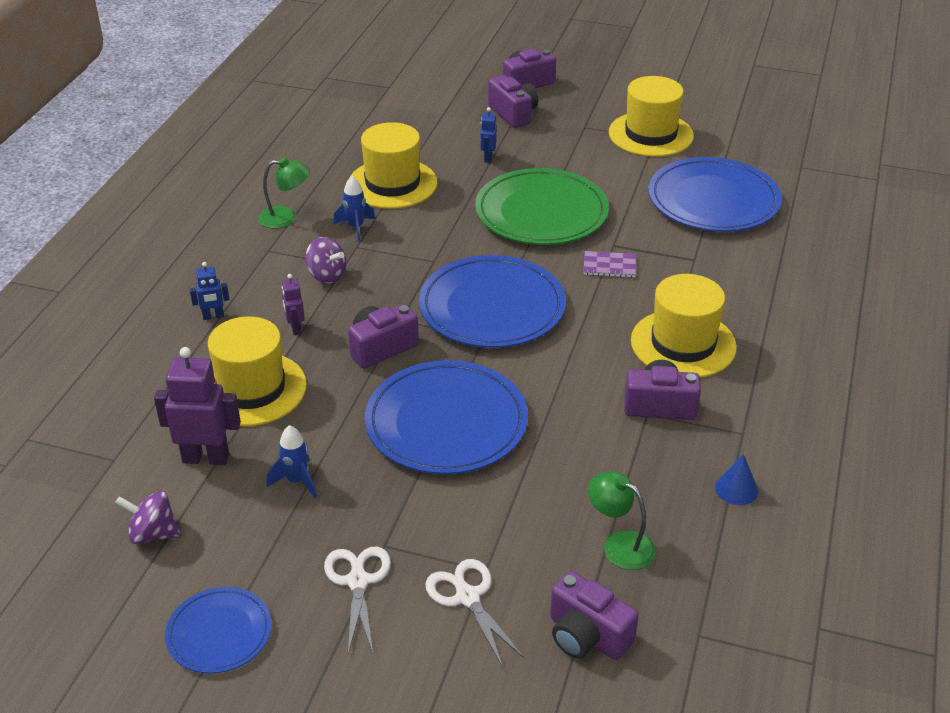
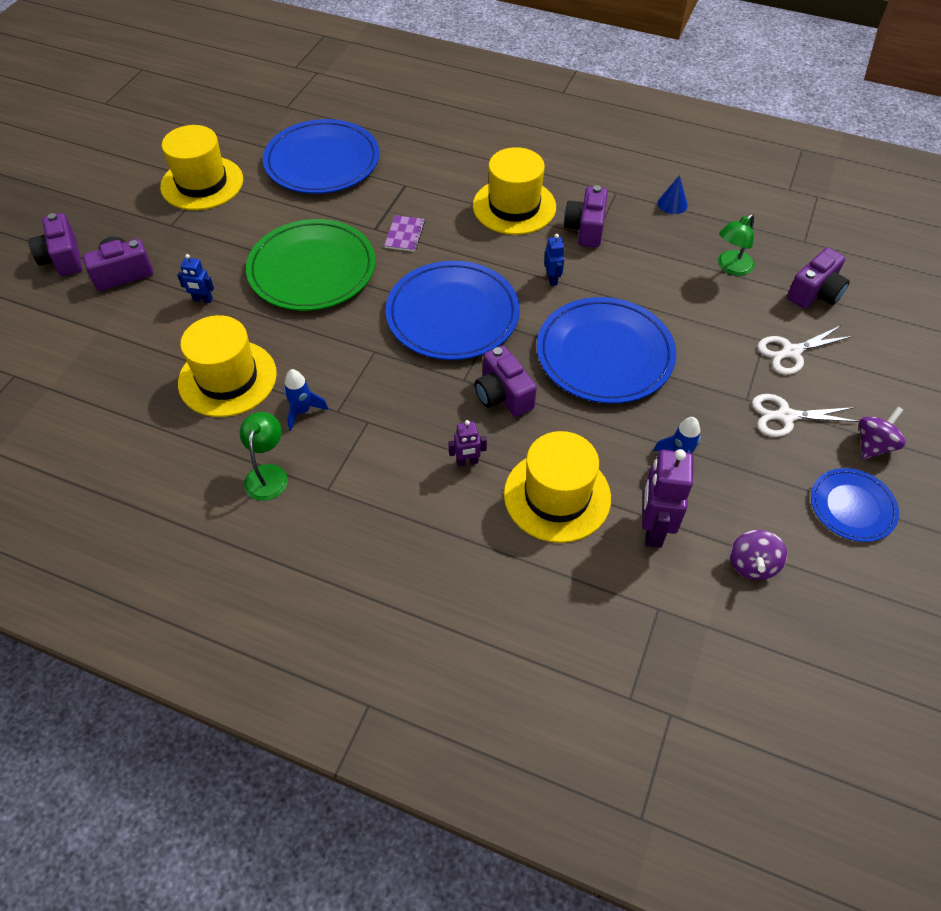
camera: 85 degrees left, 15 degrees up
blue robot [190,262,229,320] -> blue robot moved to [544,234,565,286]
purple spinning top [305,237,346,284] -> purple spinning top moved to [859,407,906,459]

